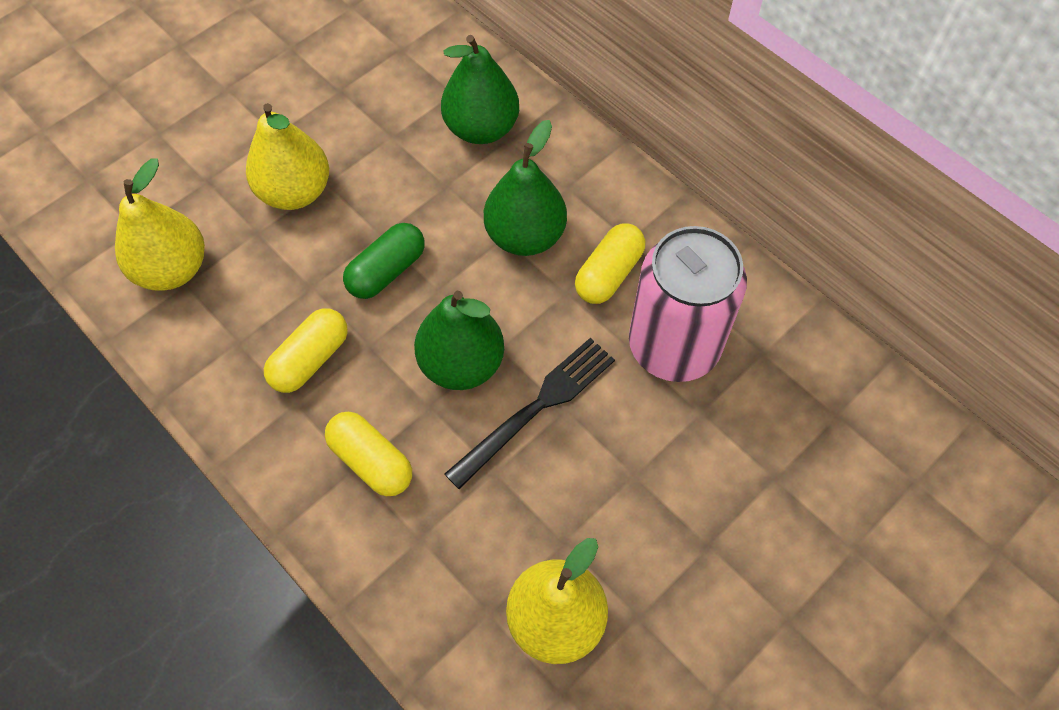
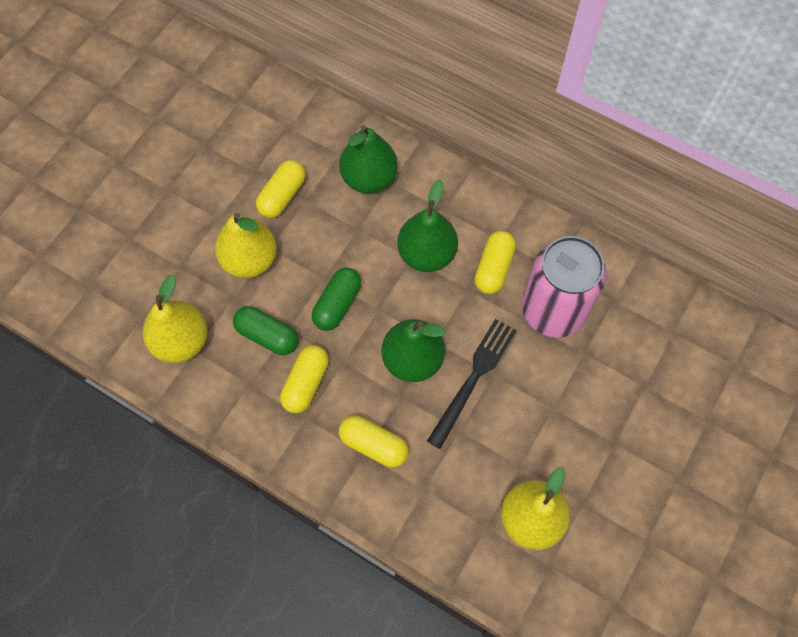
camera: 15 degrees left, 5 degrees up
none -> green capsule [233,306,299,355]
none -> yellow capsule [256,160,306,218]

